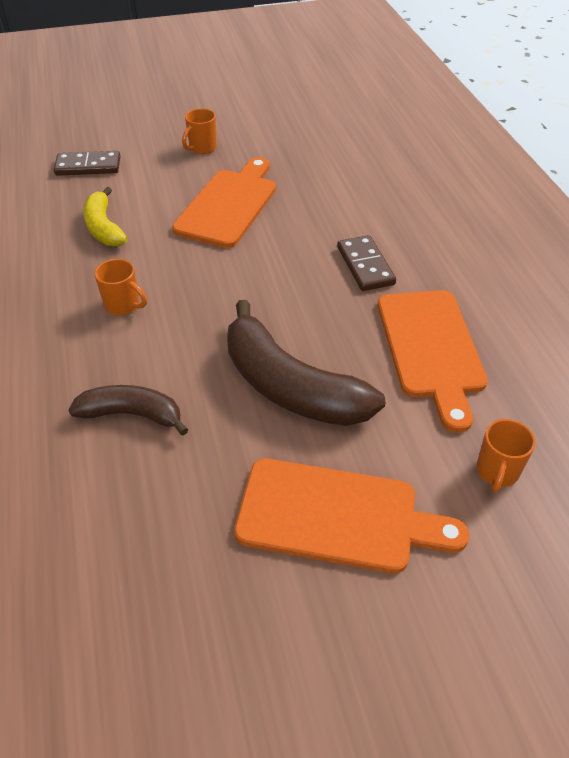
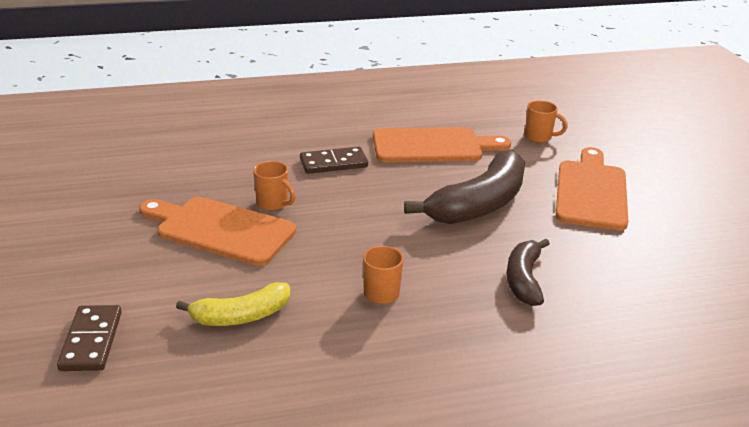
camera: 90 degrees left, 15 degrees down
orange mug [182,108,217,154] -> orange mug moved to [253,161,296,211]

